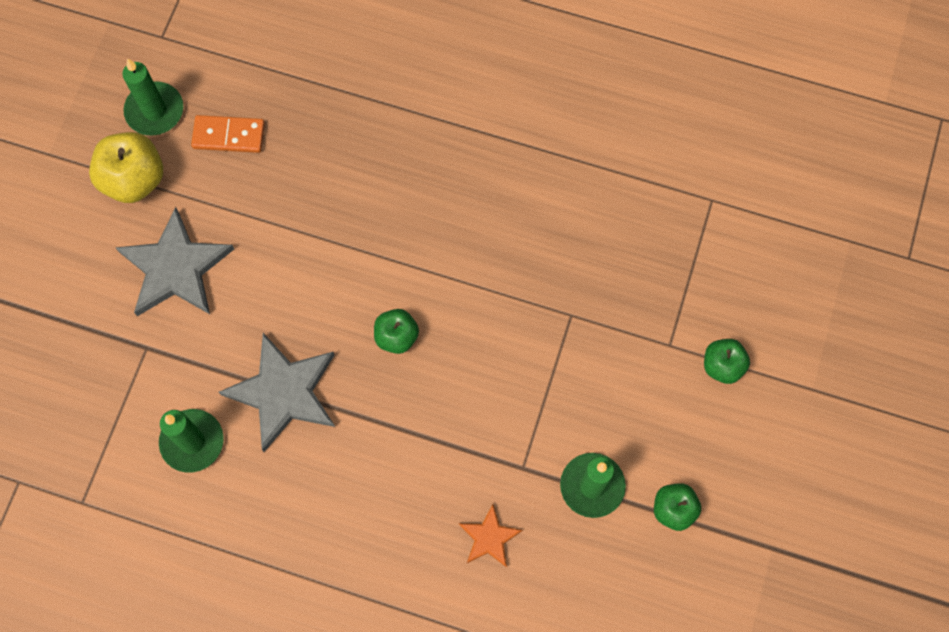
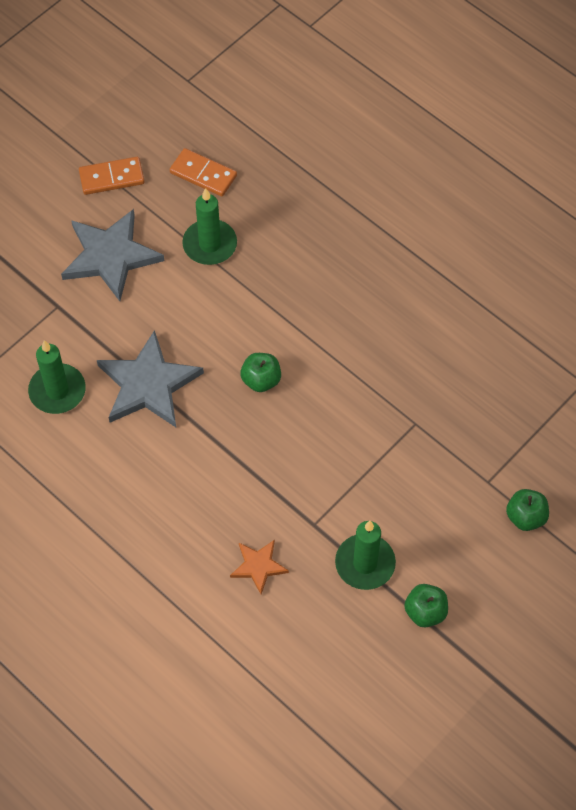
camera: 25 degrees right, 10 degrees down
yellow apple [89,132,163,203] -> orange domino [79,157,145,195]
green candle [122,59,183,136] -> green candle moved to [182,188,237,265]

